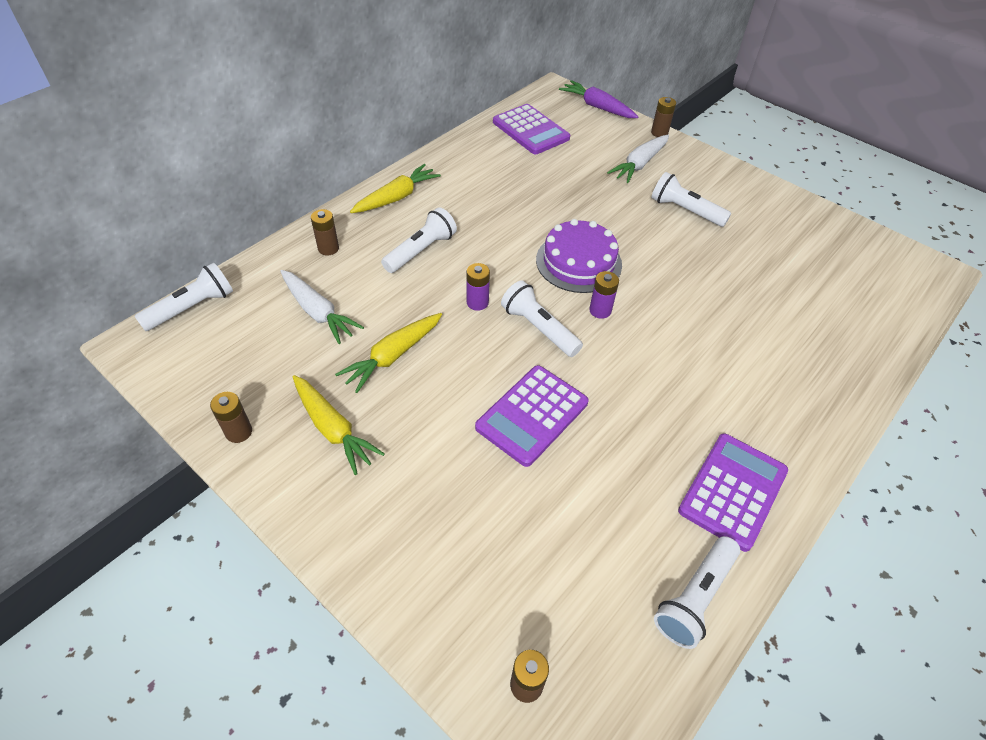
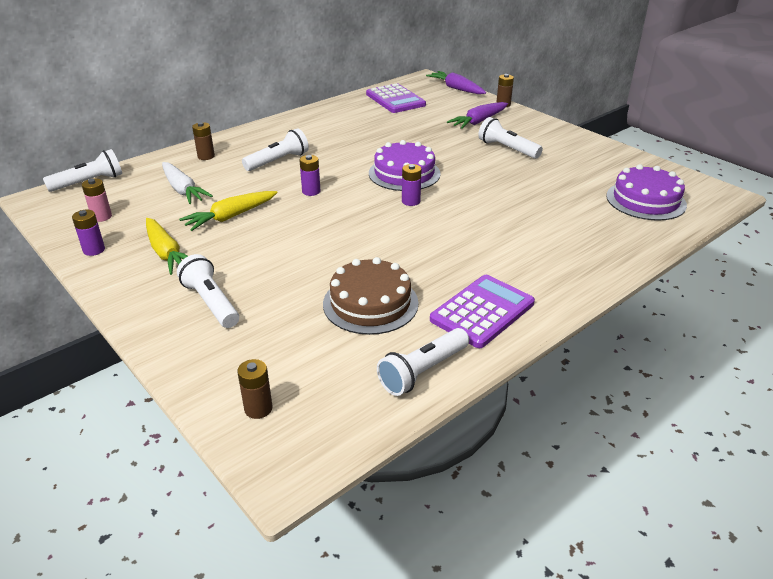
camera: 10 degrees right, 15 degrees down
brown battery [210,392,252,443] -> purple battery [72,210,105,256]
yellow carrot [350,164,441,213] -> none
purple calculator [475,365,589,467] -> none
white flashlight [501,280,583,357] -> white flashlight moved to [177,254,239,328]
white carrot [607,135,669,183] -> purple carrot [447,102,508,129]
none -> pink battery [82,179,112,222]
none -> brown cake [323,257,419,335]
none -> purple cake [606,164,687,221]

